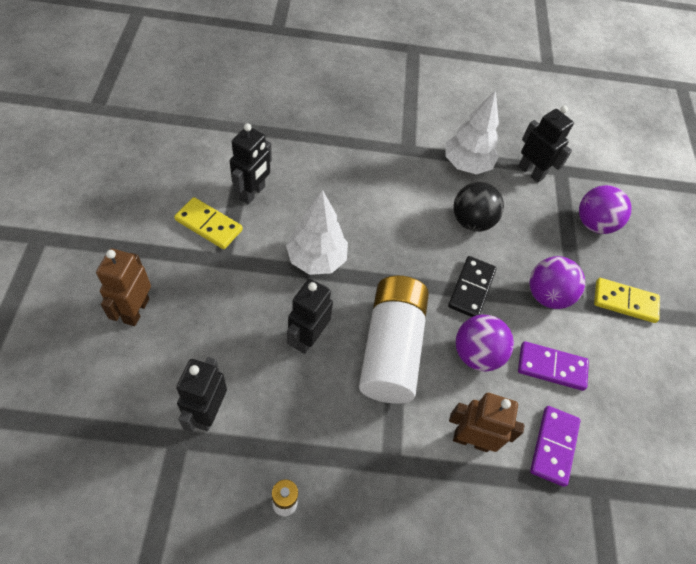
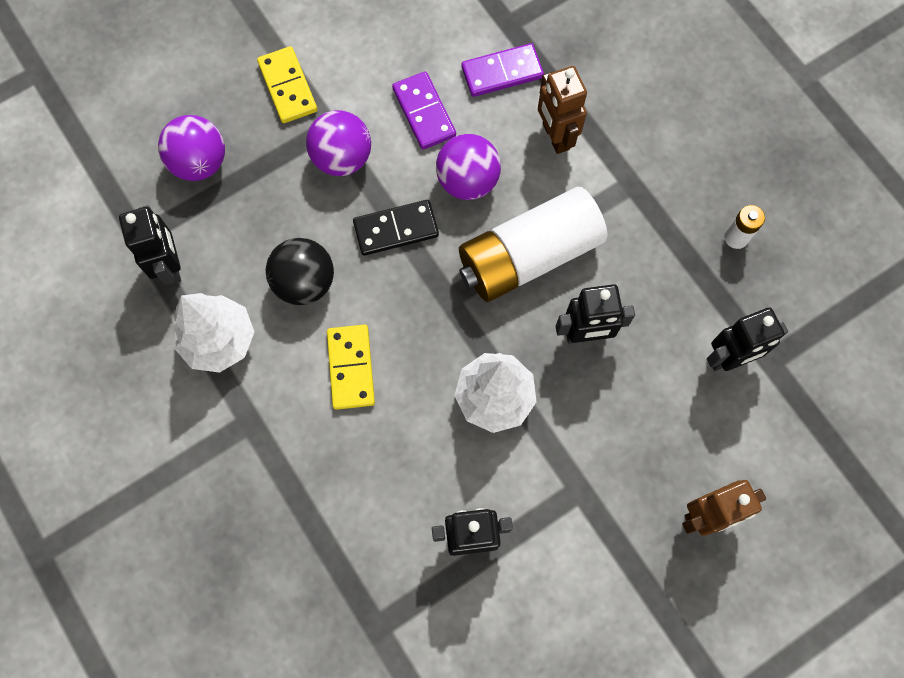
camera: 120 degrees left, 15 degrees up
yellow domino [174,197,243,249] -> yellow domino moved to [327,325,375,410]
black robot [518,106,574,183] -> black robot turned 150 degrees clockwise [119,205,181,286]

